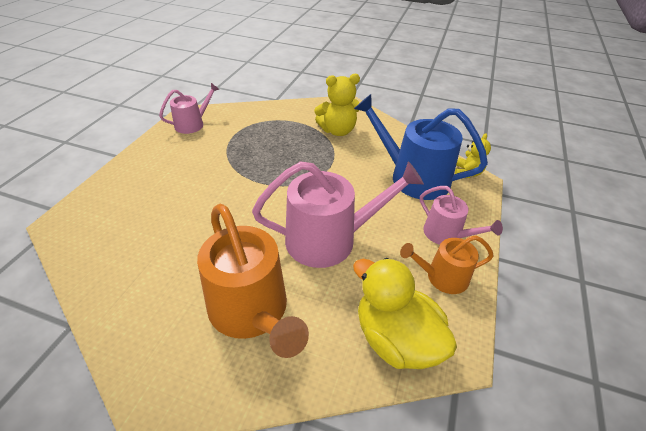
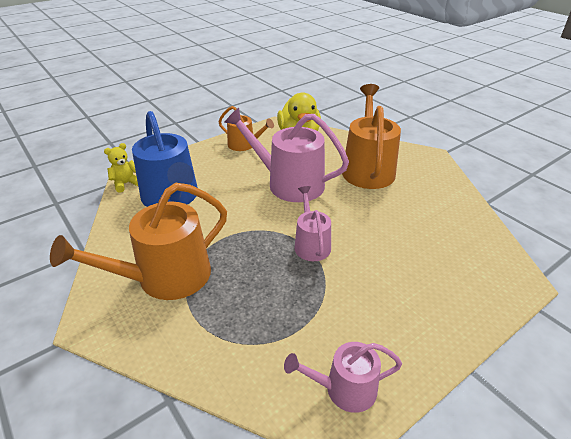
camera: 145 degrees left, 5 degrees down
yellow teddy bear [314,74,360,136] -> orange watering can [50,183,227,300]
pink watering can [420,186,503,245] -> pink watering can moved to [294,186,331,261]

